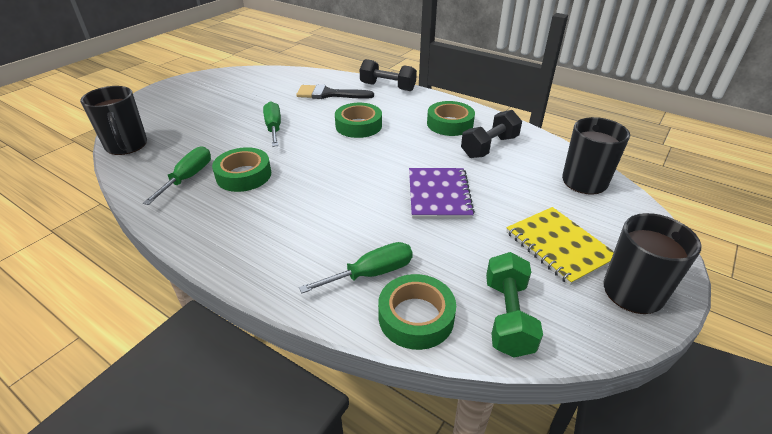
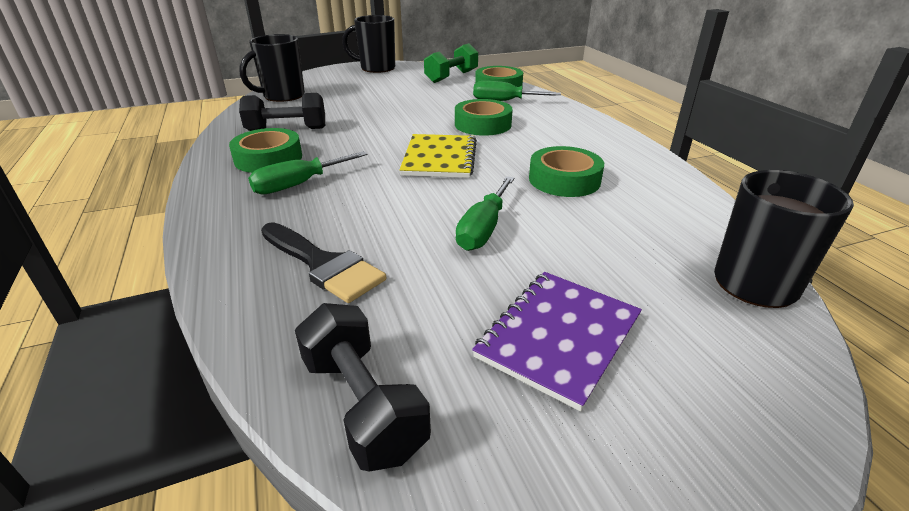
camera: 145 degrees left, 5 degrees down
green screwdriver [143,146,211,205] -> green screwdriver moved to [248,151,368,195]
green tape [335,103,382,138] -> green tape moved to [455,99,513,136]
black dumbbell [360,59,417,91] -> black dumbbell moved to [295,303,431,472]
purple notebook [409,168,475,219] -> purple notebook moved to [472,272,642,411]
yellow notebook [506,207,614,286] -> yellow notebook moved to [399,134,477,178]

